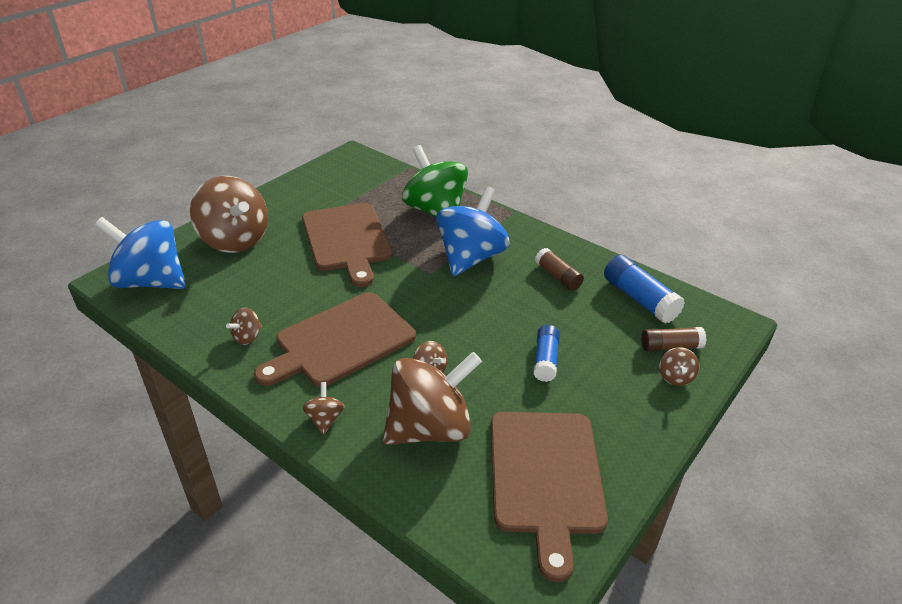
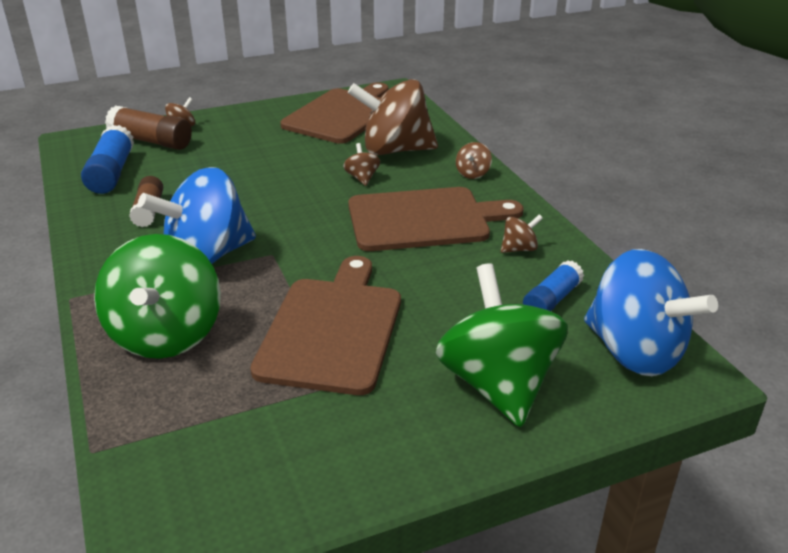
camera: 150 degrees left, 5 degrees down
brown spinning top [190,176,268,253] -> green spinning top [436,263,568,427]
blue glue stick [534,325,560,382] -> blue glue stick moved to [523,260,584,311]
brown glue stick [641,327,706,351] -> brown glue stick [105,106,192,150], size x1.50

